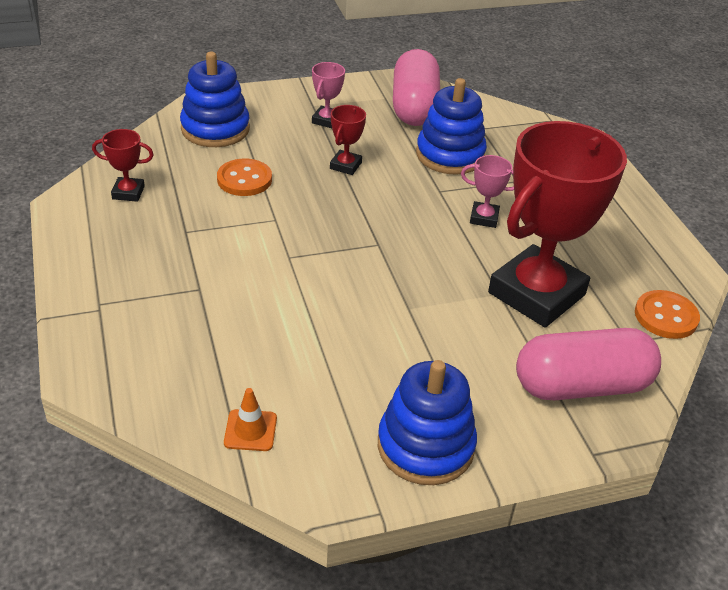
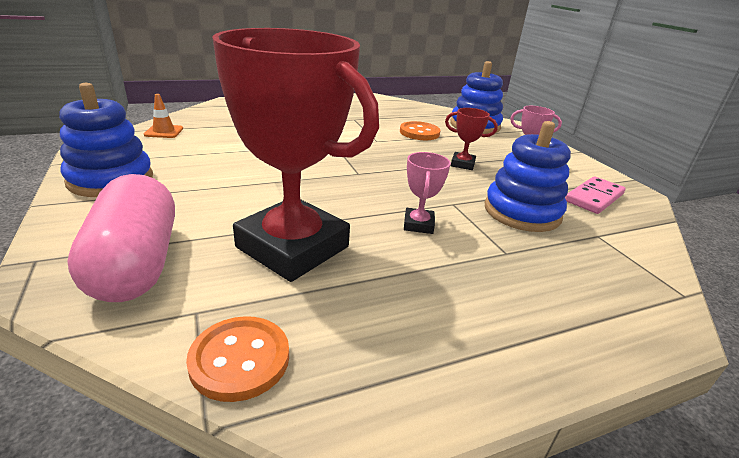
camera: 85 degrees right, 10 degrees down
red trophy [92,129,154,202] -> none
pink capsule [393,49,440,126] -> pink domino [565,176,626,214]

